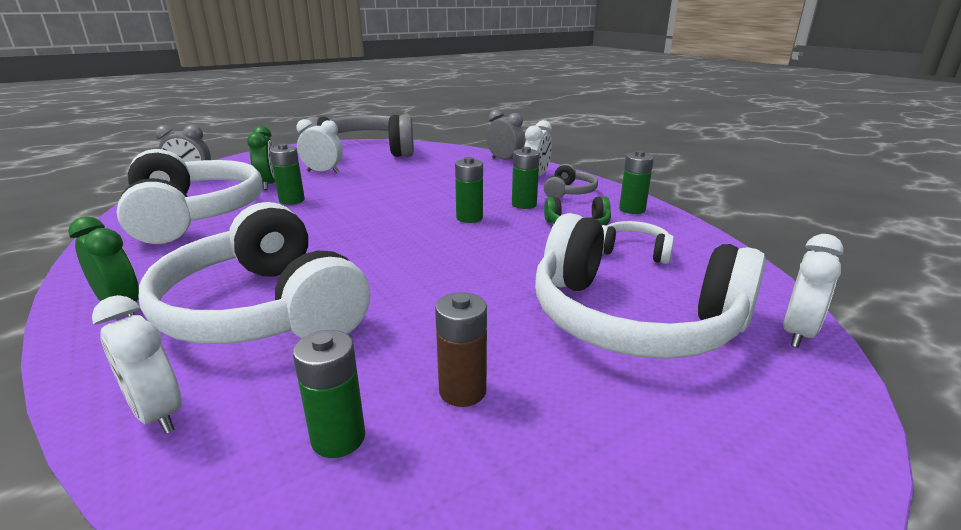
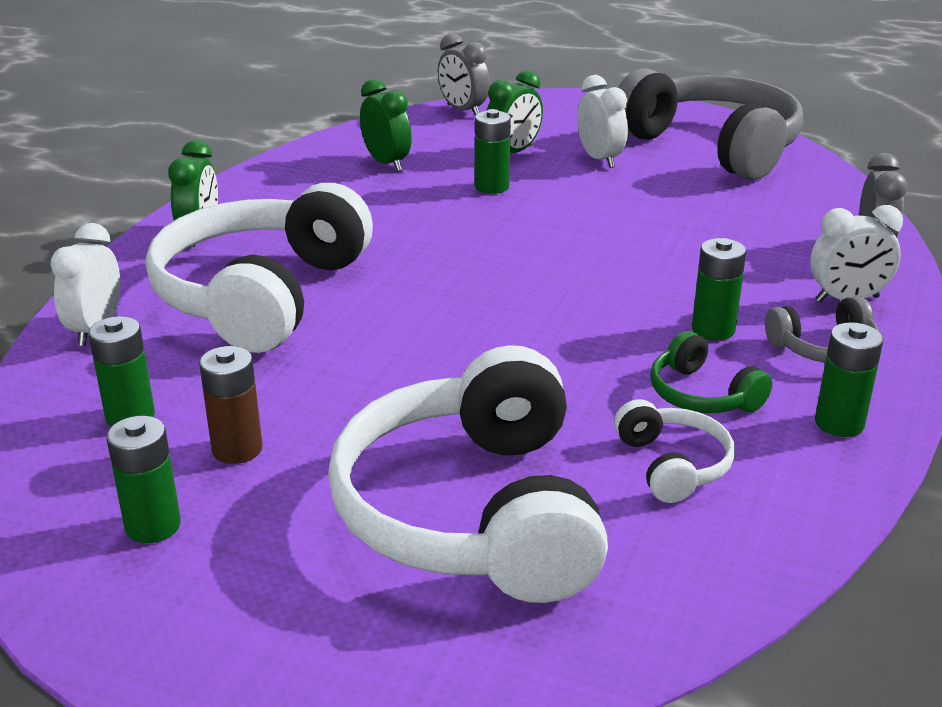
camera: 55 degrees right, 5 degrees up
white headphones [117,149,263,244] -> green clock [360,79,412,171]
green battery [455,157,483,223] -> green battery moved to [107,416,181,543]
white clock [783,234,844,348] -> none

